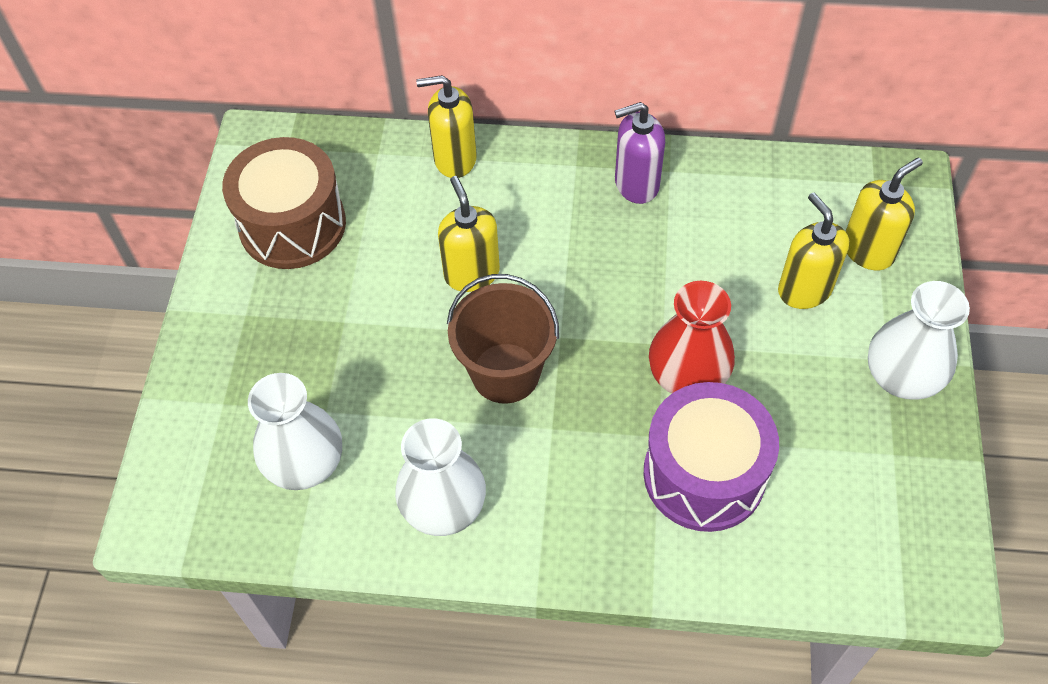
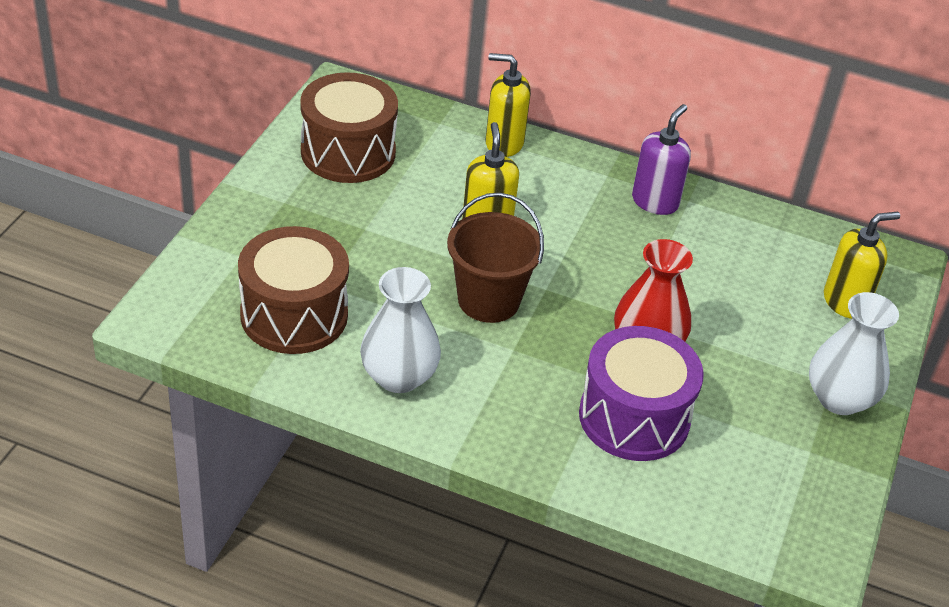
camera: 10 degrees right, 15 degrees down
white vase [248,373,342,490] -> brown drum [238,226,349,354]
purple soap dispenser [615,102,665,204] -> purple soap dispenser turned 120 degrees clockwise [632,104,691,215]
yellow soap dispenser [778,193,849,309] -> none

